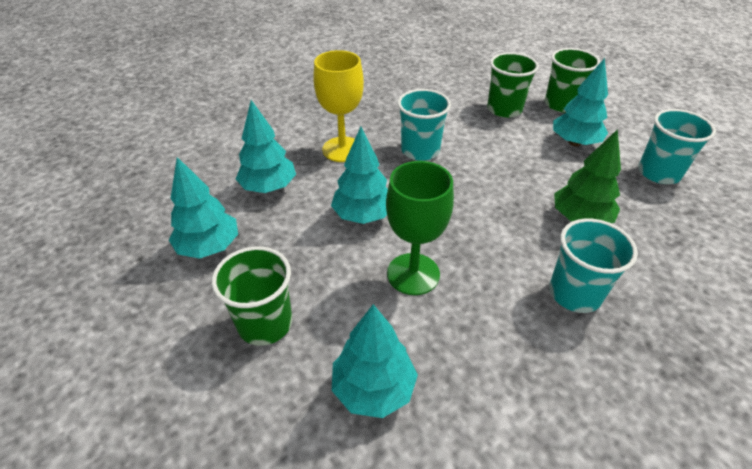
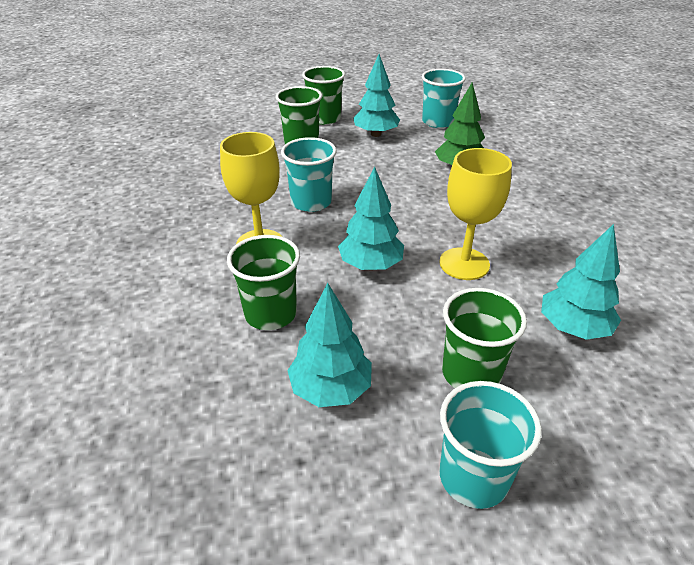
camera: 60 degrees left, 5 degrees down
turquoise tree [236,100,296,193] -> green cup [227,235,300,330]
green goblet [386,161,454,295] -> yellow goblet [439,148,512,280]
turquoise cup [549,218,638,313] -> turquoise cup moved to [440,381,542,509]

